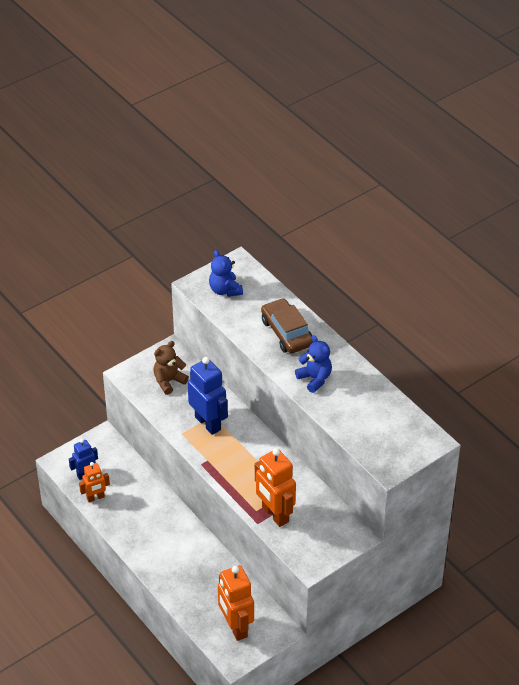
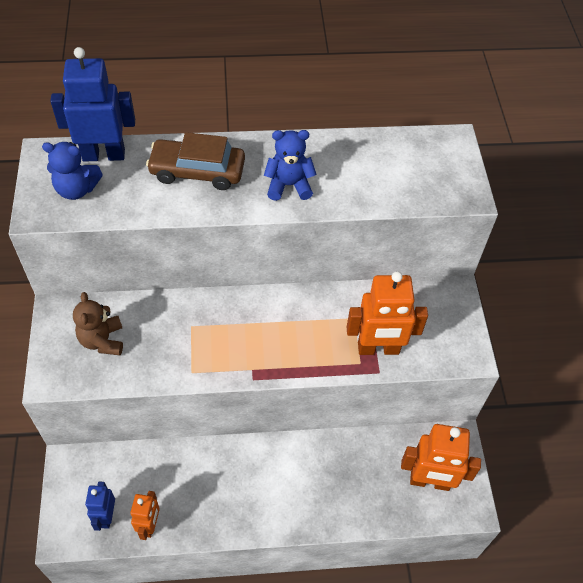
camera: 60 degrees left, 10 degrees up
blue robot [188,357,228,435] -> blue robot moved to [50,47,135,162]

